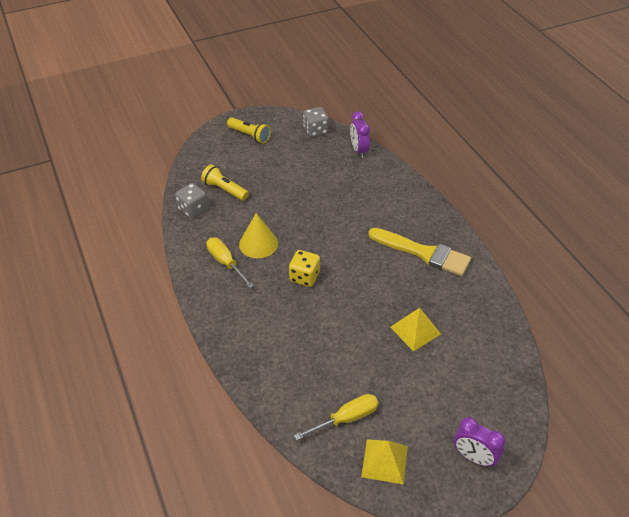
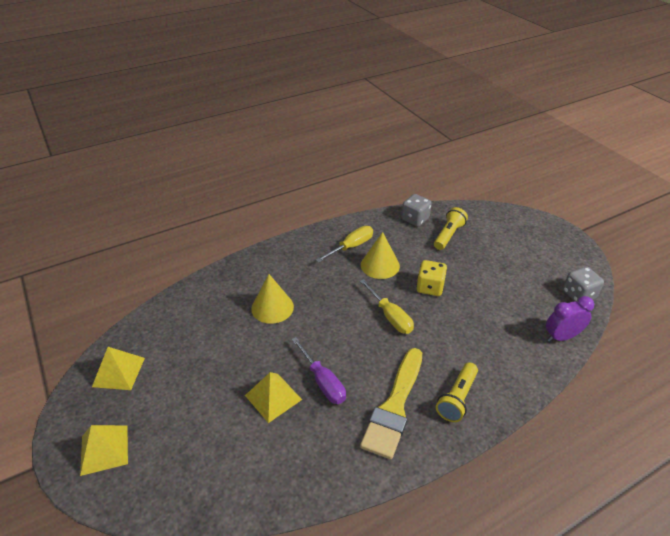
camera: 85 degrees right, 5 degrees down
yellow flashlight [227,117,271,144] -> yellow flashlight moved to [436,362,478,422]
yellow dice [289,250,320,287] -> yellow dice moved to [416,260,447,296]
yellow screwdriver [294,394,378,441] -> yellow screwdriver moved to [360,279,414,334]
purple clock [454,417,506,467] -> yellow pyramid [80,425,128,476]
none -> yellow cone [251,274,294,324]
none -> purple screwdriver [292,337,346,404]

